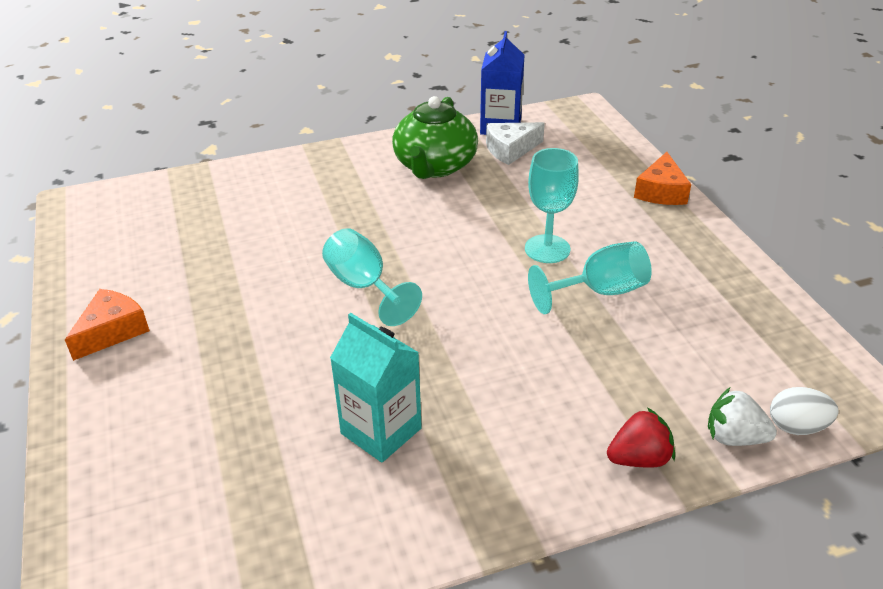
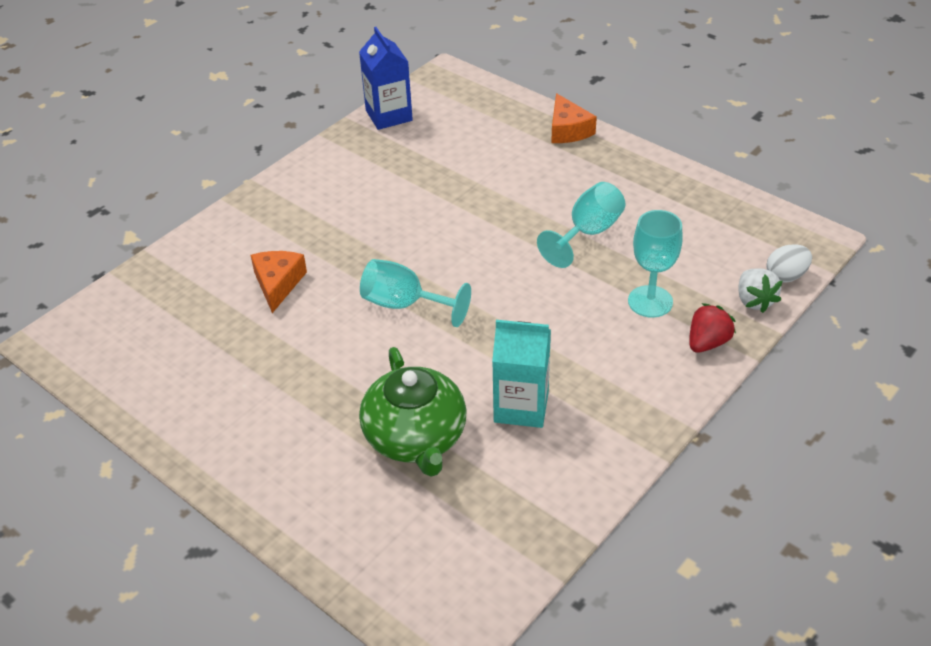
camera: 30 degrees left, 5 degrees up
orange cheese [65,289,150,361] -> orange cheese moved to [250,251,307,313]
green teapot [392,96,478,179] -> green teapot moved to [359,347,467,477]
white cheese [486,122,545,165] -> none
turquoise goblet [525,148,579,263] -> turquoise goblet moved to [628,210,683,318]
white strawberry [708,388,777,446] -> white strawberry turned 90 degrees counterclockwise [738,269,782,313]

